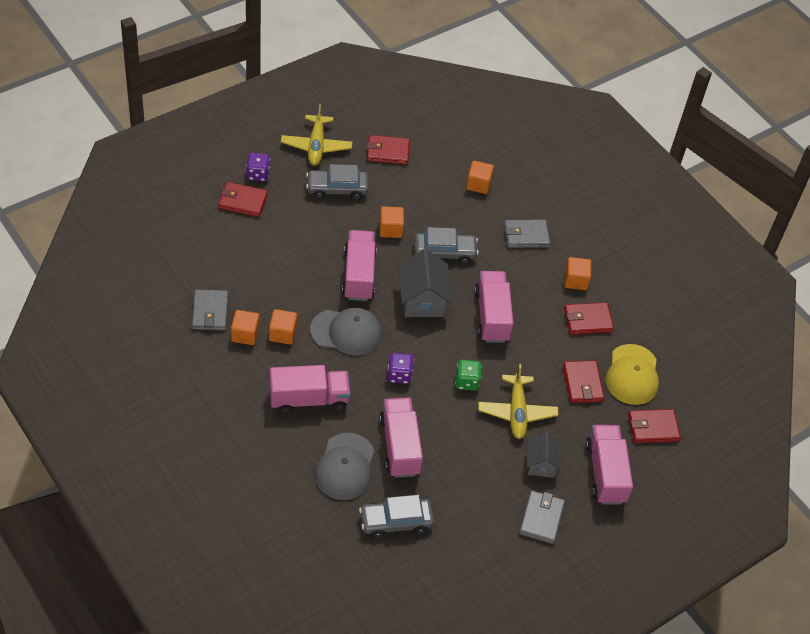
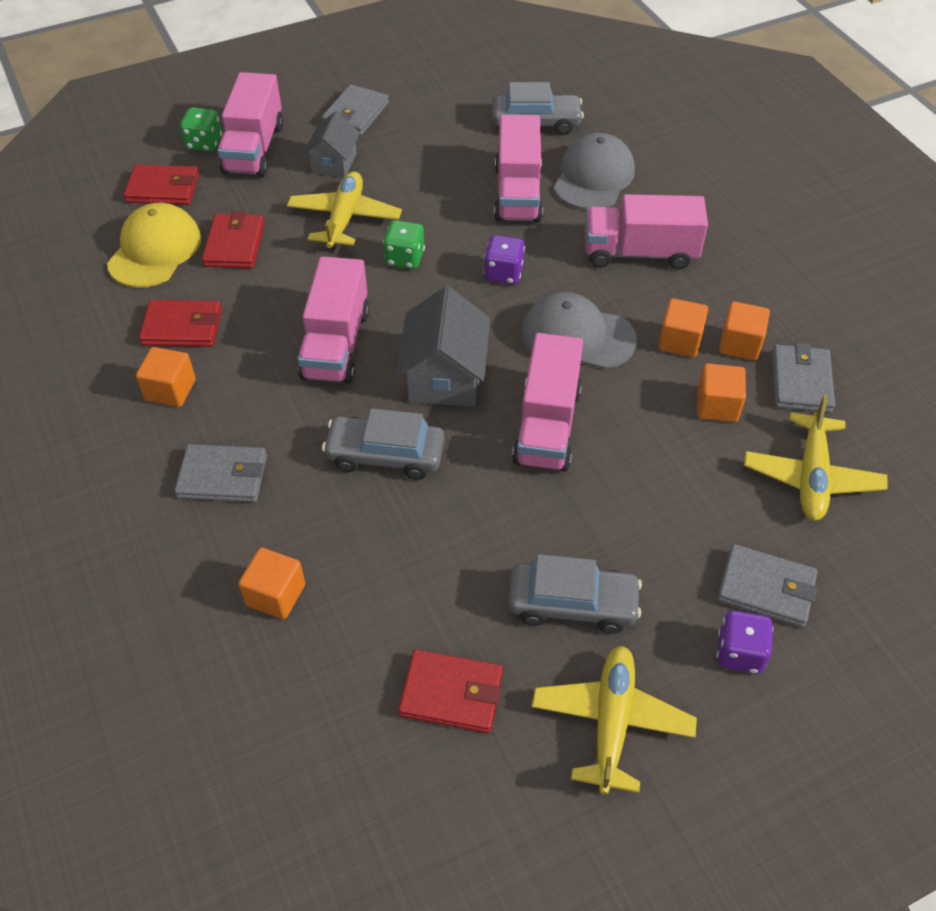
camera: 165 degrees left, 0 degrees up
red wallet [218,182,268,217] -> grey wallet [717,544,817,628]
orange cube [379,206,404,238] -> orange cube moved to [697,363,746,422]
none -> green dice [180,107,222,152]
none -> yellow plane [744,394,888,521]

